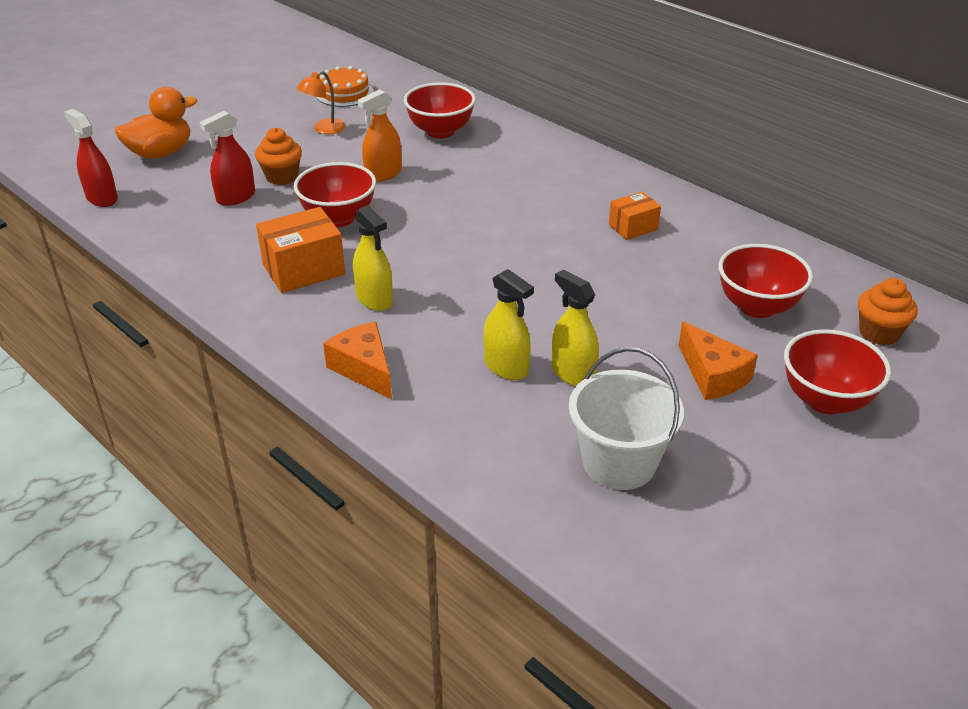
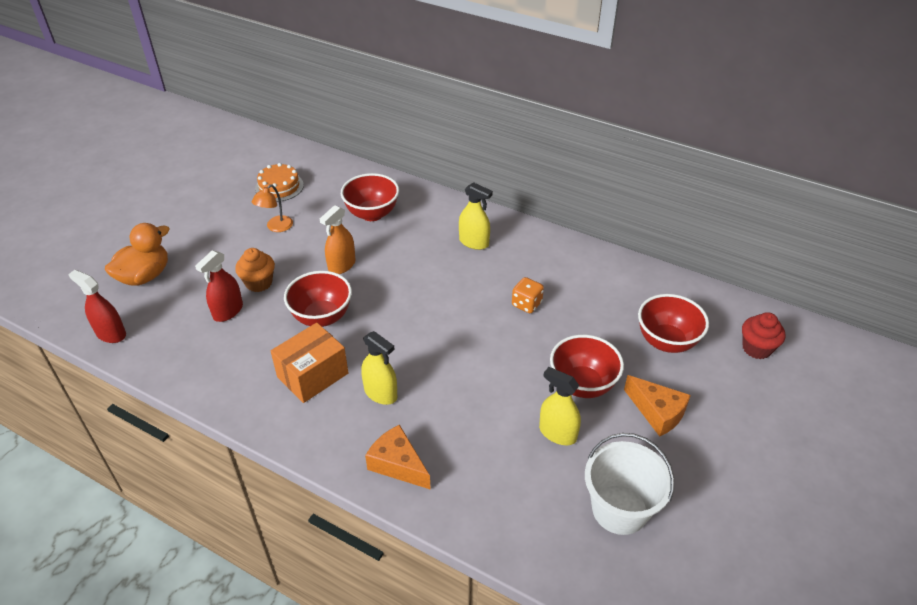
camera: 15 degrees left, 5 degrees up
yellow spray bottle [484,269,534,380] -> yellow spray bottle moved to [459,182,493,250]
orange box [609,192,661,240] -> none
red bowl [784,329,891,414] -> red bowl moved to [550,335,624,398]
orange cupcake [858,278,918,345] -> red cupcake [742,312,786,359]
none -> orange dice [512,277,544,313]

